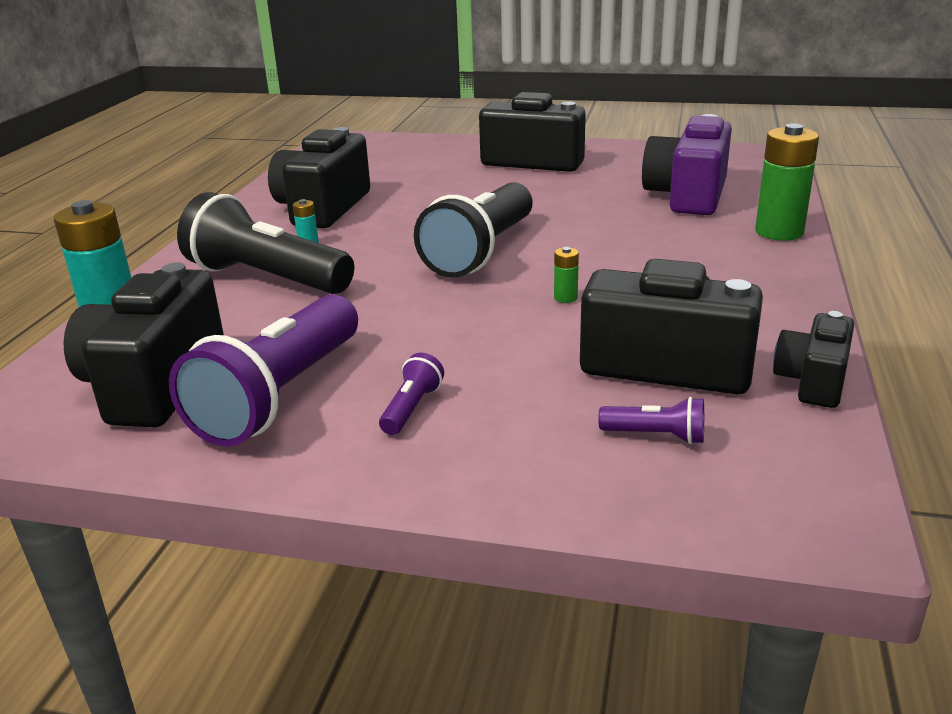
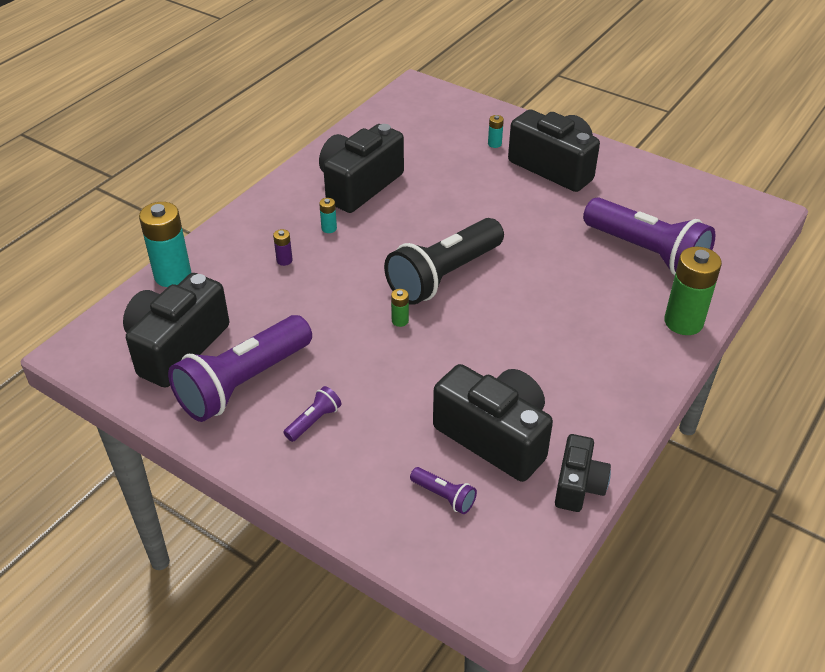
camera: 20 degrees right, 15 degrees up
black flashlight [177,192,354,294] -> purple battery [273,229,293,266]
green battery [554,247,579,303] -> green battery moved to [391,289,409,327]
purple camera [642,114,732,215] -> purple flashlight [583,197,715,275]
black camera [773,311,854,408] -> black camera turned 150 degrees clockwise [555,434,611,512]
none -> turquoise battery [488,115,504,148]

